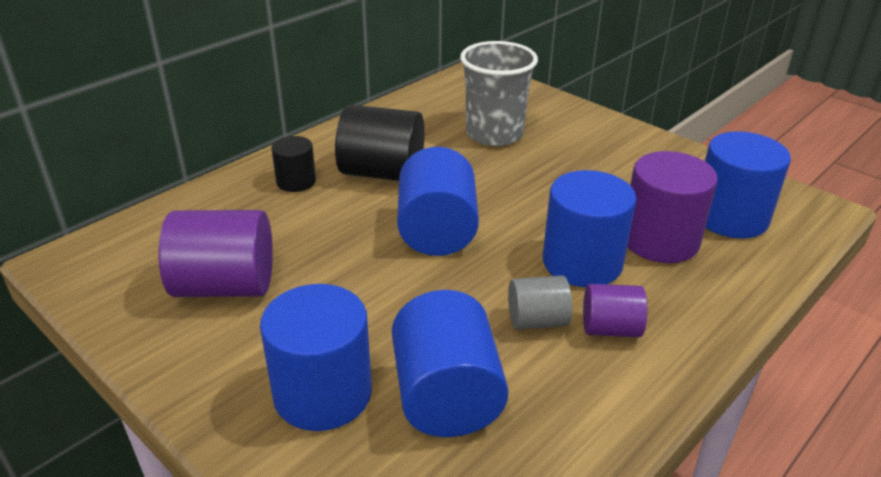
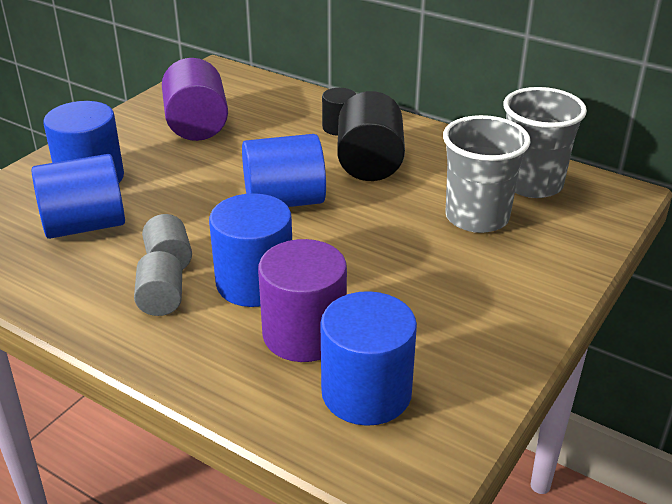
camera: 80 degrees right, 0 degrees up
purple cylinder [583,284,647,337] -> grey cylinder [134,251,182,316]
none -> grey cup [503,87,587,198]

